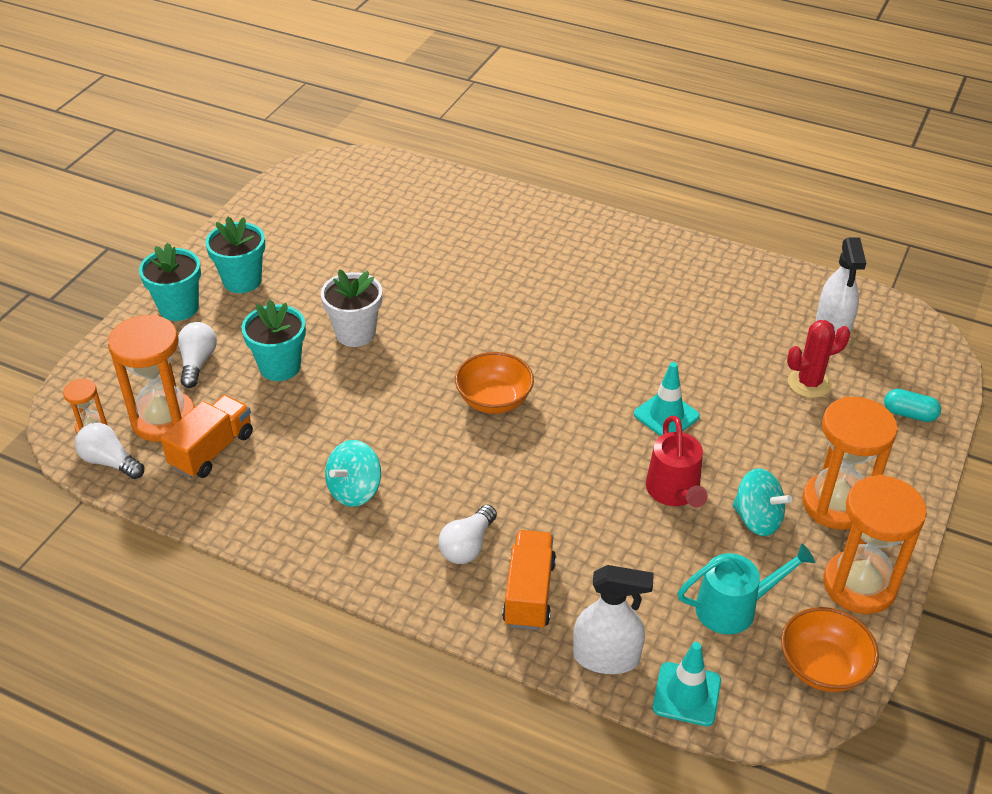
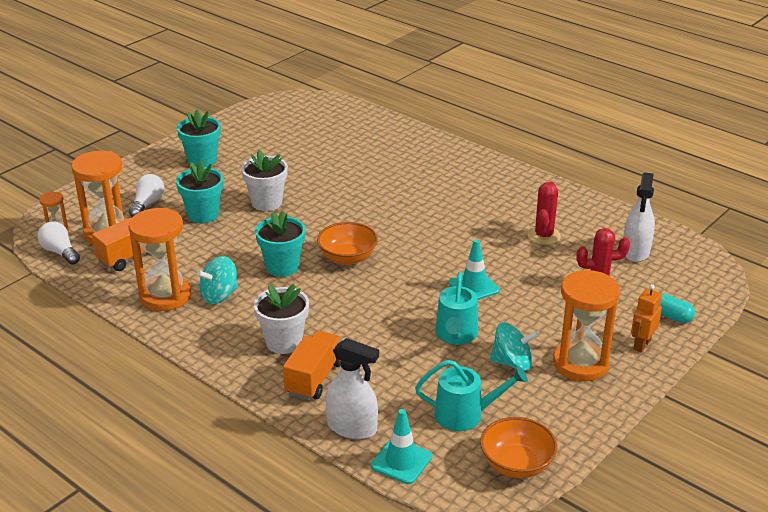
camera: 15 degrees right, 10 degrees down
turquoise flower pot [139,243,201,321] -> turquoise flower pot moved to [255,211,306,277]
white light bulb [438,504,497,564] -> white flower pot [254,284,309,354]
red watering can [646,416,708,507] -> turquoise watering can [435,272,478,345]
turquoise spinning top [732,468,792,536] -> turquoise spinning top turned 45 degrees counterclockwise [490,323,539,371]
orange hourglass [824,474,927,614] -> orange hourglass moved to [128,208,191,311]
none -> red cactus [527,182,561,245]
none -> orange robot [631,284,662,352]

